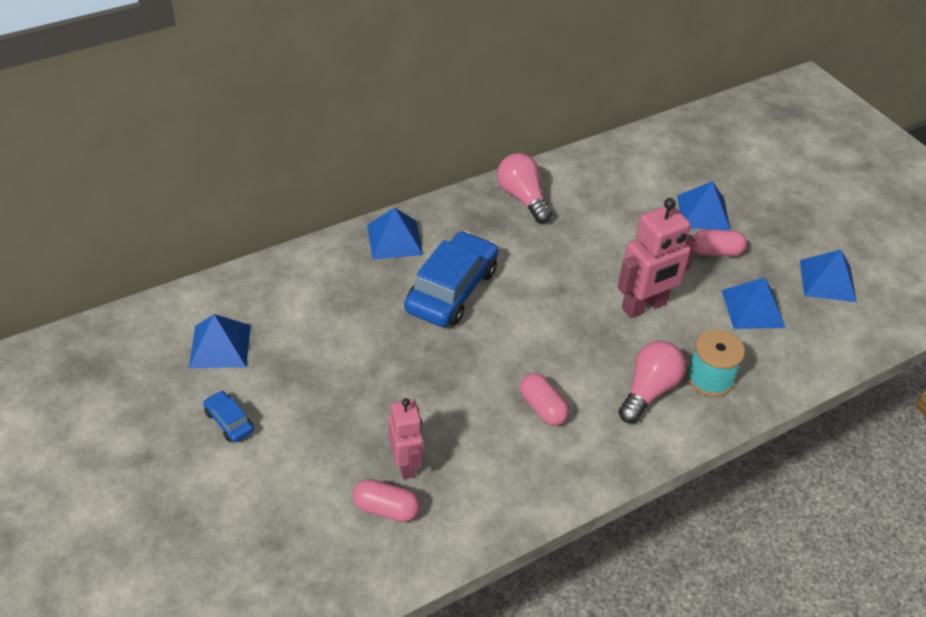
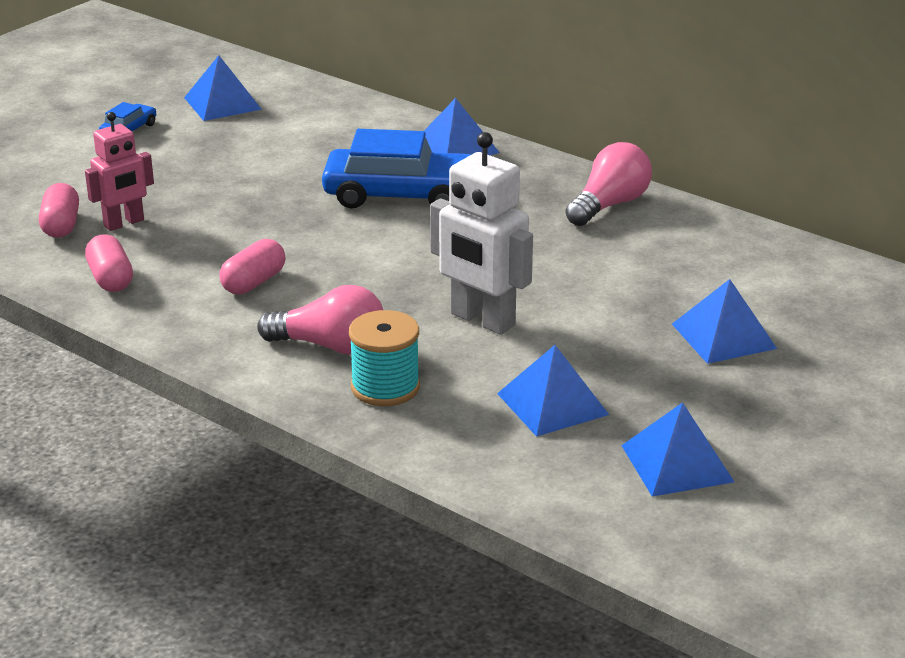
camera: 70 degrees right, 15 degrees down
pink robot [617,198,697,318] -> white robot [430,132,533,335]
pink capsule [693,230,747,256] -> pink capsule moved to [85,234,133,292]

